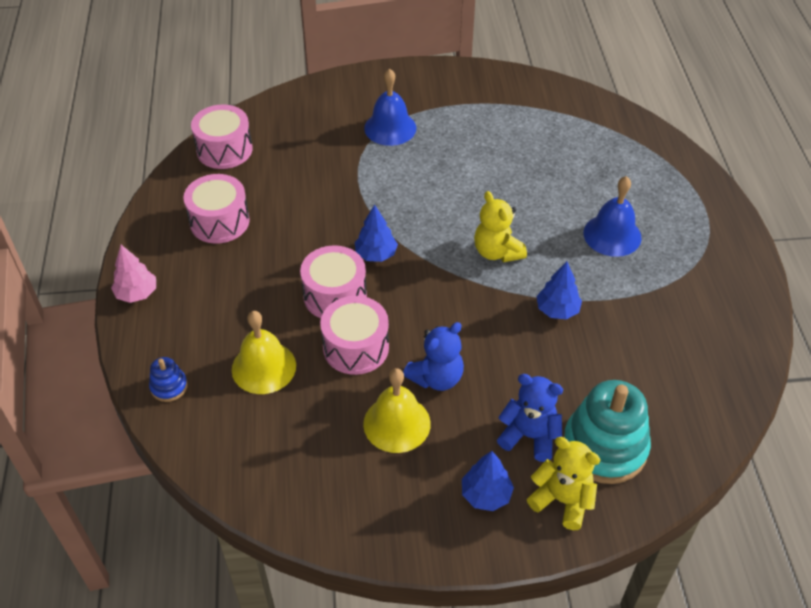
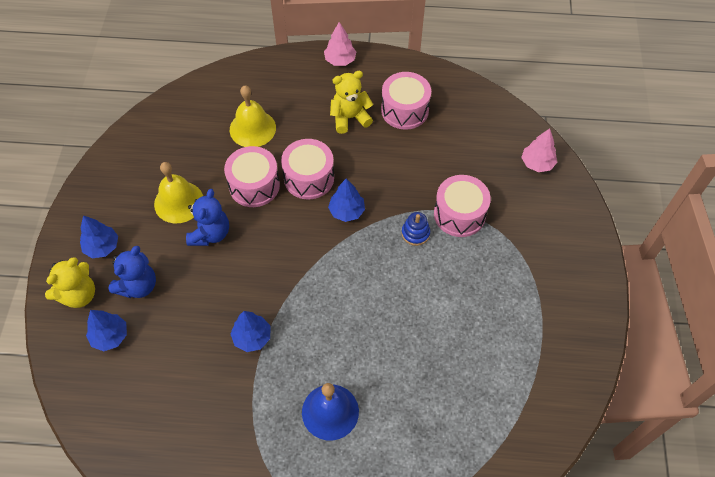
camera: 100 degrees right, 10 degrees up
blue stacking toy [149,357,188,402] -> blue stacking toy moved to [402,212,430,246]
pink drum [191,105,253,169] -> pink drum moved to [434,175,491,237]
blue bell [364,68,416,146] -> none
blue teddy bear [403,322,464,391] -> blue teddy bear turned 135 degrees counterclockwise [186,189,229,246]
yellow teddy bear [474,191,527,262] -> yellow teddy bear moved to [330,71,373,134]
turquoise stacking toy [563,380,651,484] -> blue tree [86,310,127,351]
none -> pink tree [521,128,557,172]

